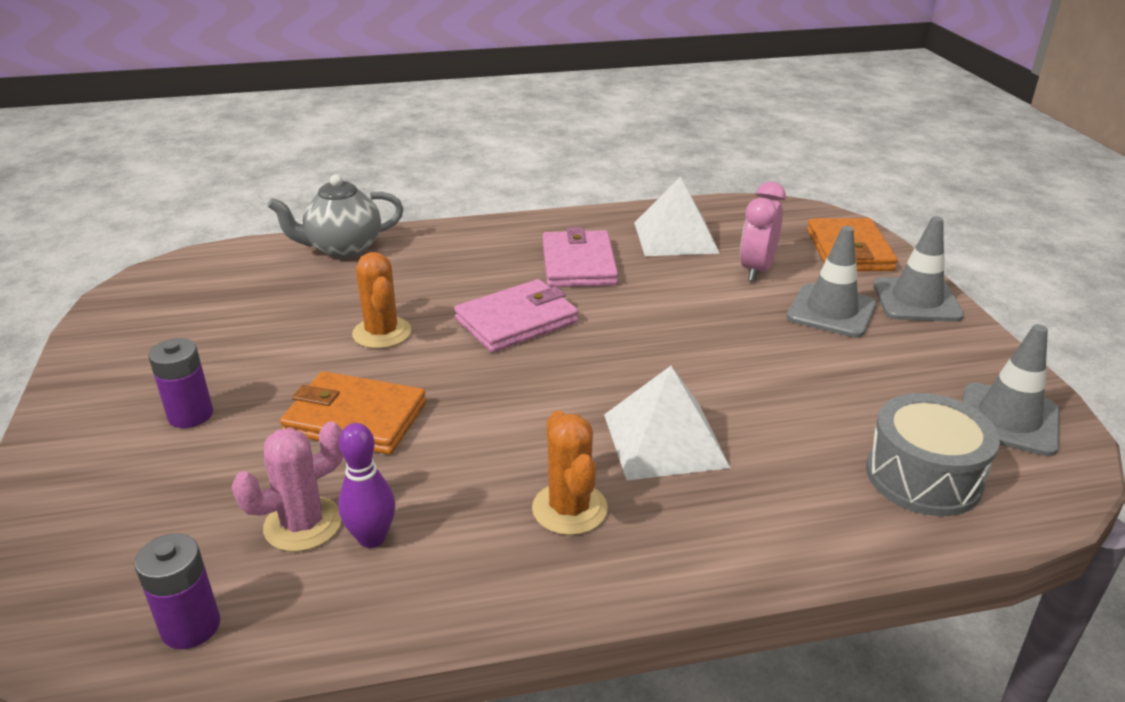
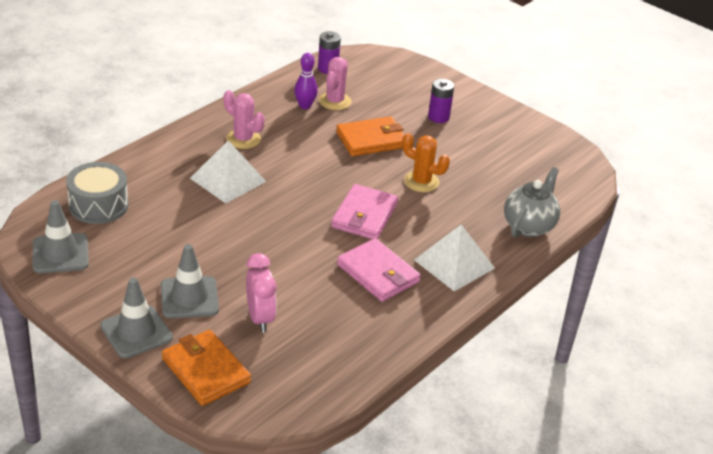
camera: 140 degrees right, 5 degrees up
orange cactus [532,411,608,535] -> pink cactus [224,90,265,149]
white pyramid [634,176,720,256] -> white pyramid moved to [414,225,495,292]

